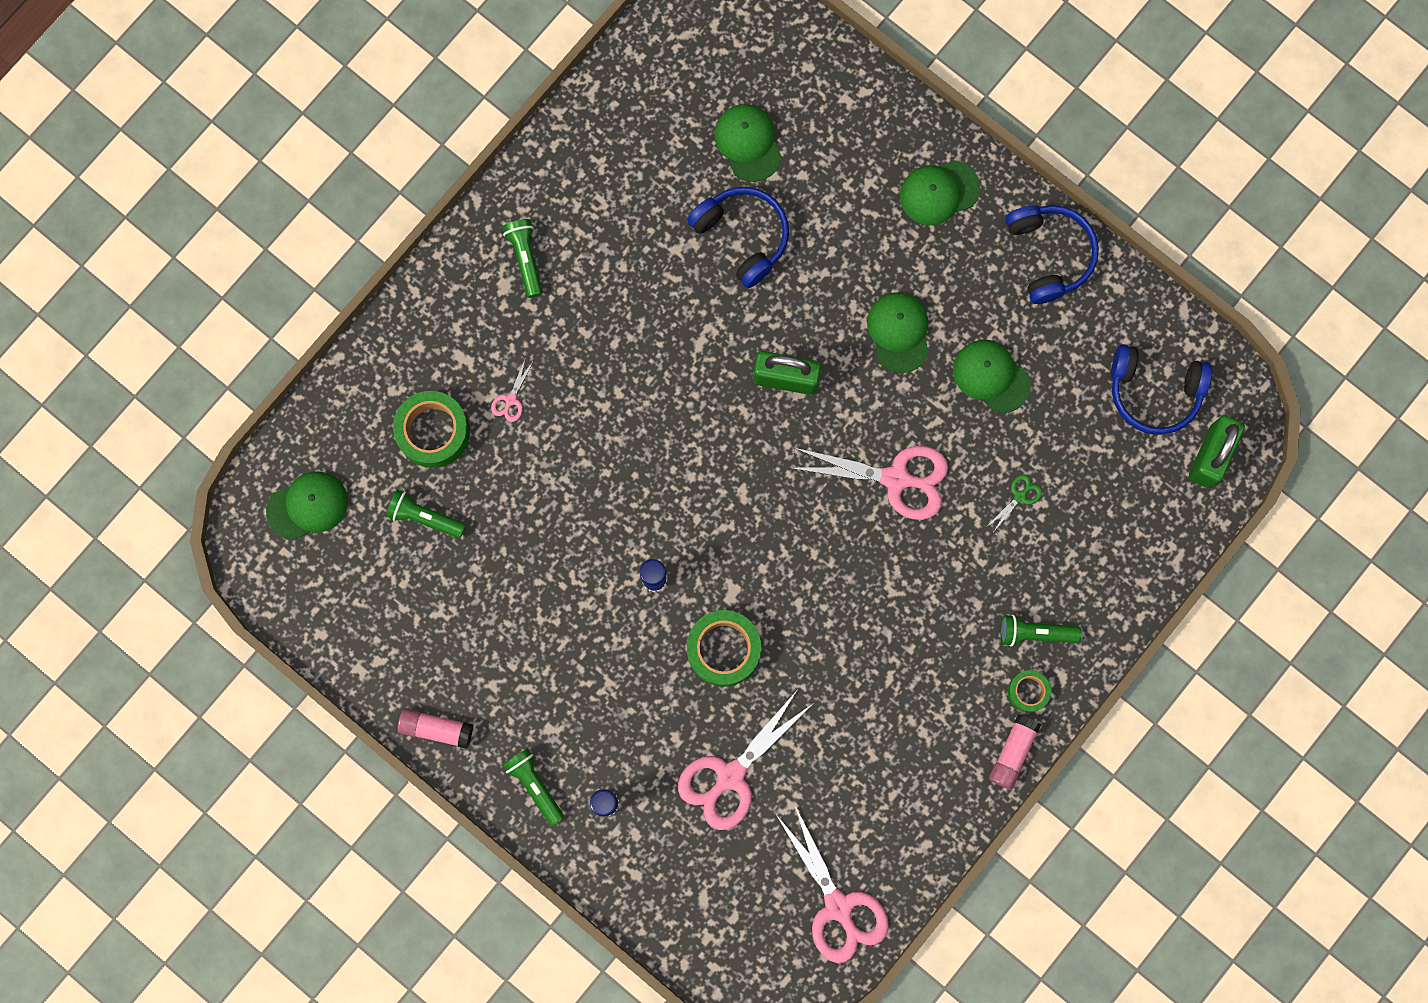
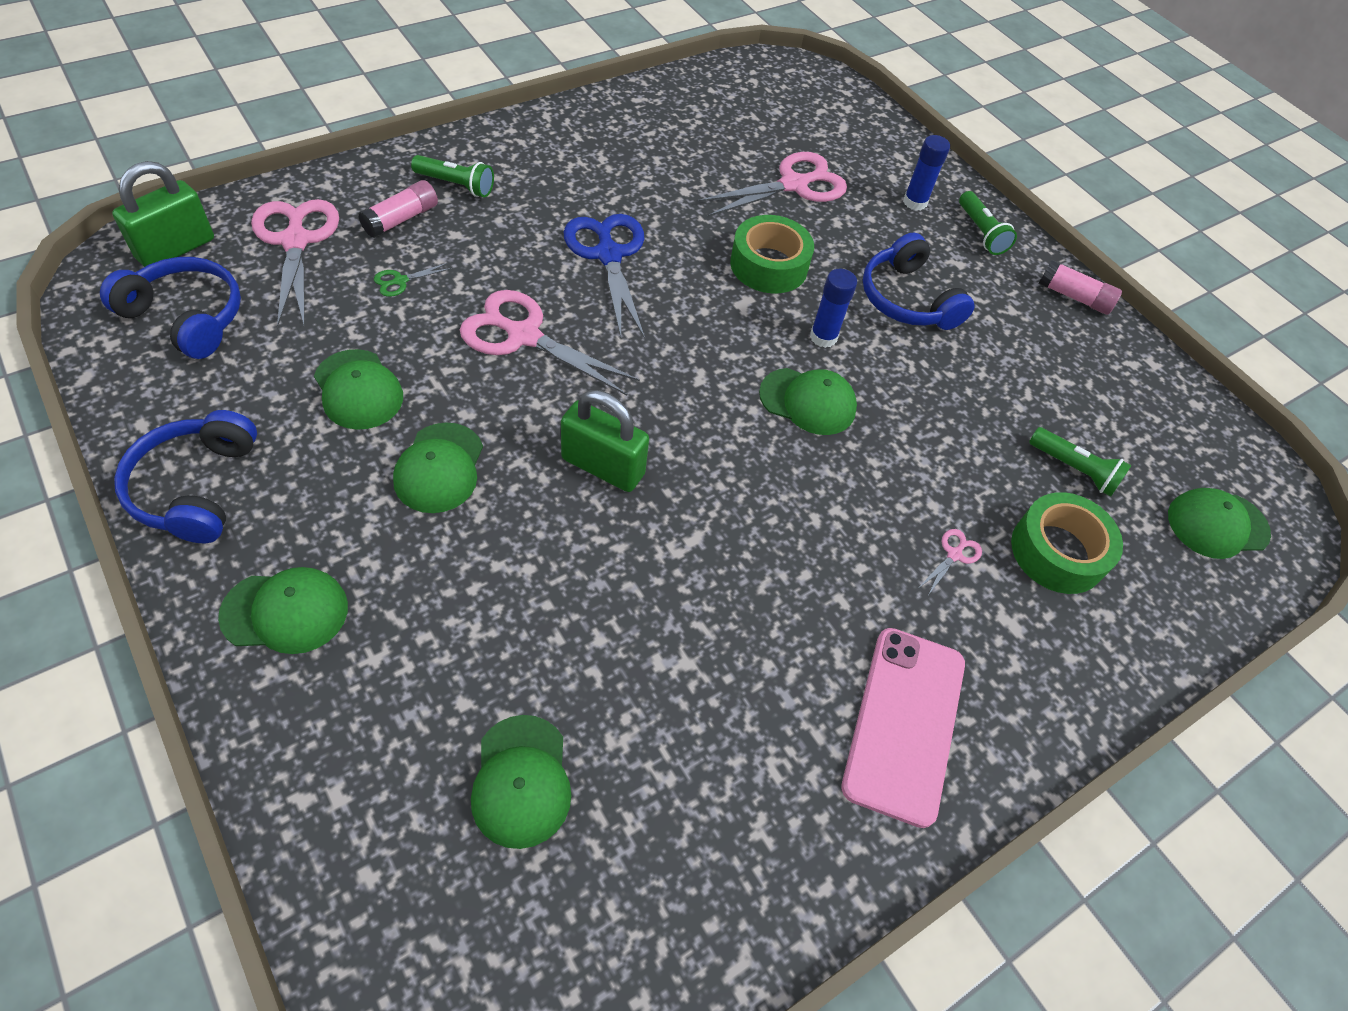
camera: 170 degrees left, 25 degrees down
green flashlight [503,219,543,298] -> pink phone [841,628,965,828]
blue headphones [687,187,789,288] -> blue headphones moved to [863,232,974,330]
pink scissors [775,804,889,963] -> pink scissors moved to [251,199,339,328]
pink glue stick [989,715,1041,789] -> pink glue stick moved to [358,180,438,238]
green tape [1008,670,1051,712] -> none
none -> blue scissors [564,214,645,339]
none -> green cap [759,368,857,435]

